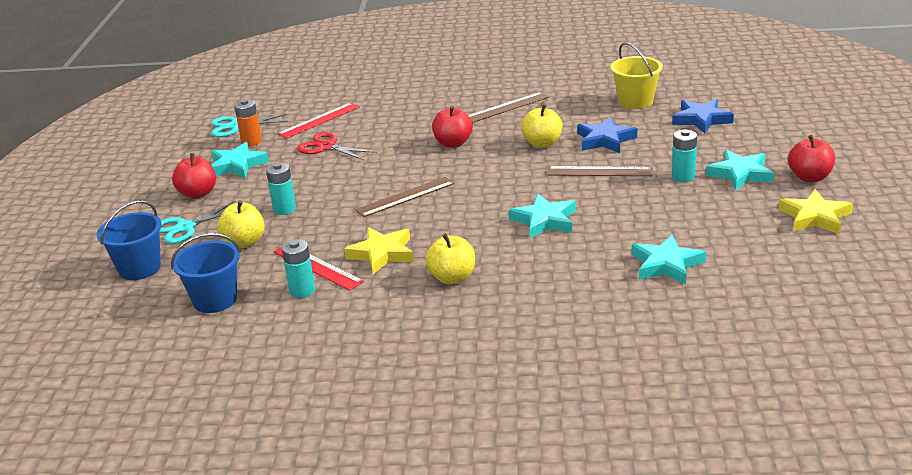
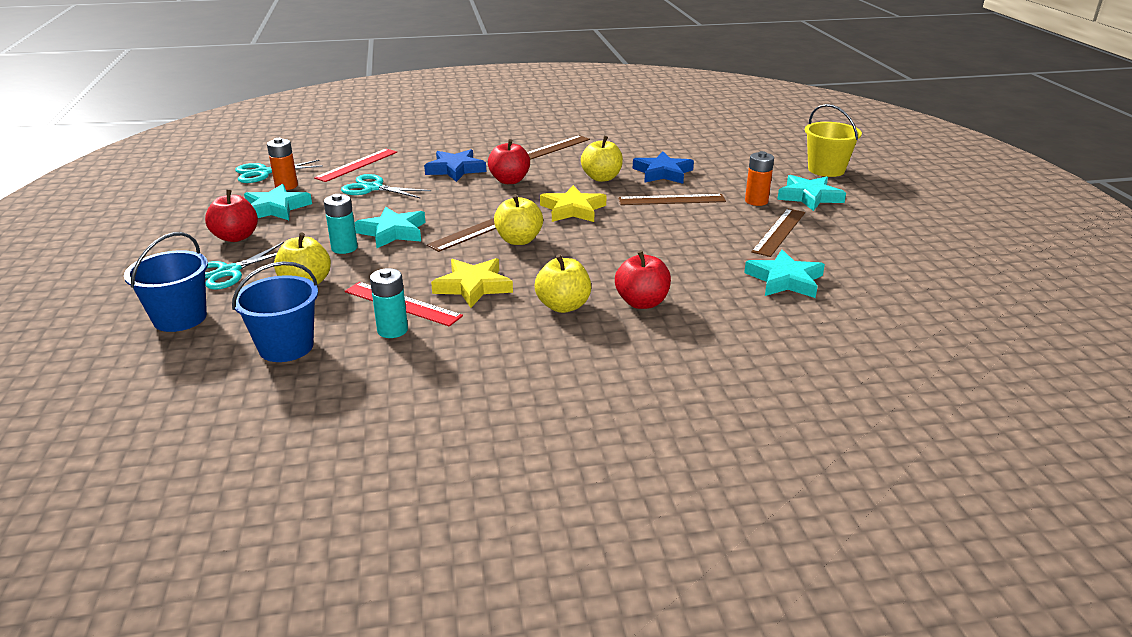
camera: 15 degrees left, 0 degrees up
red scissors [297,132,377,161] -> turquoise scissors [341,174,431,199]
turquoise star [509,194,576,238] -> turquoise star moved to [354,207,426,248]
yellow bucket [610,42,663,109] -> yellow bucket moved to [805,104,862,177]
blue star [672,99,734,134] -> blue star moved to [424,149,486,182]
turquoise battery [672,130,697,182] -> orange battery [745,151,774,206]
yellow star [778,189,853,234] -> yellow star moved to [540,185,607,222]
red apple [788,135,835,182] -> red apple moved to [615,250,671,309]
none -> yellow apple [494,194,543,245]
none -> brown ruler [751,208,805,257]

